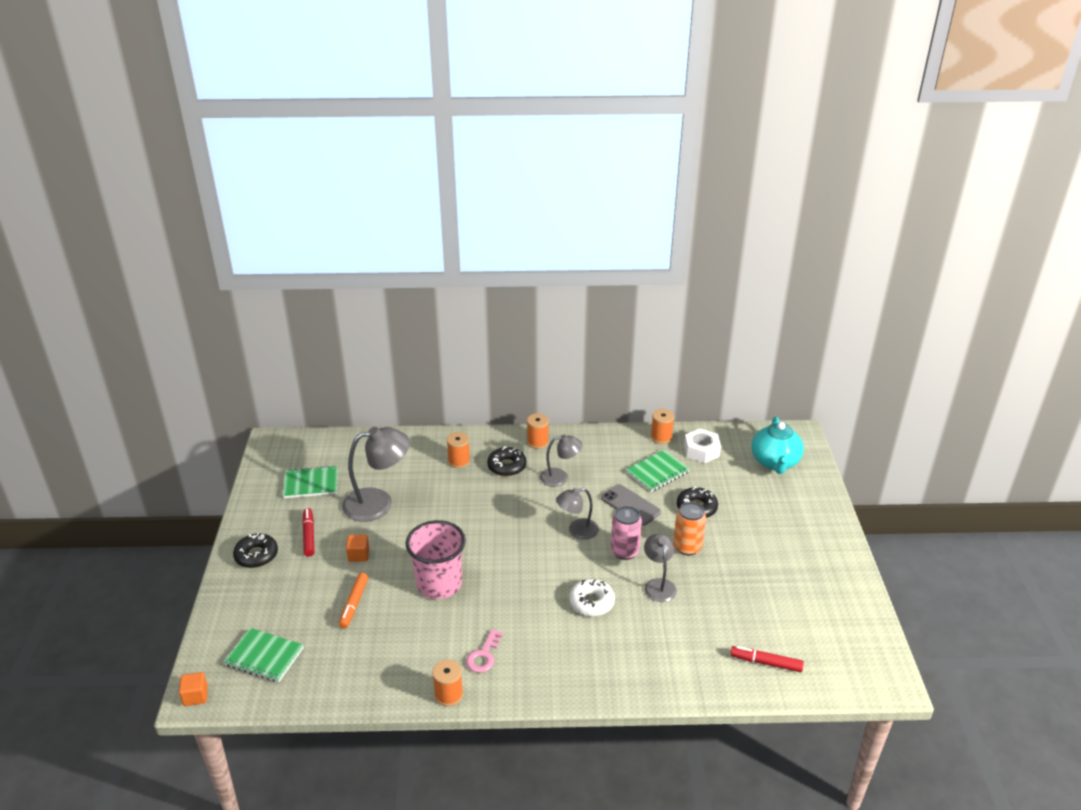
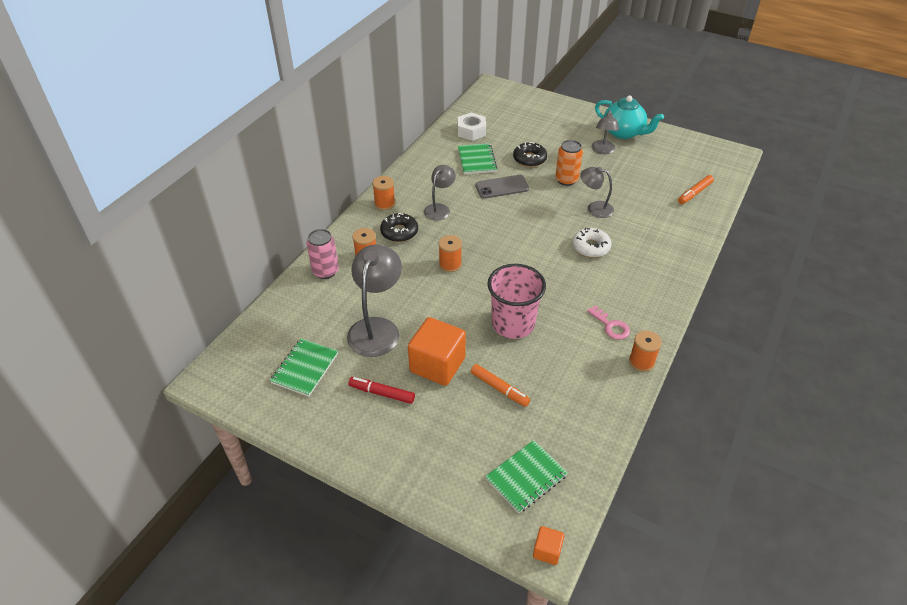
camera: 60 degrees left, 10 degrees up
black donut [233,533,278,568] -> none
orange cube [346,534,369,562] -> orange cube [408,317,466,386], size x2.11
grey lamp [556,488,599,540] -> grey lamp moved to [592,110,619,154]
pink can [611,506,642,560] -> pink can moved to [307,229,339,279]
orange spool [651,409,675,444] -> orange spool moved to [439,235,462,272]
red marker [730,646,804,672] -> orange marker [678,175,714,204]
turquoise teapot [751,416,804,474] -> turquoise teapot moved to [595,95,664,139]

